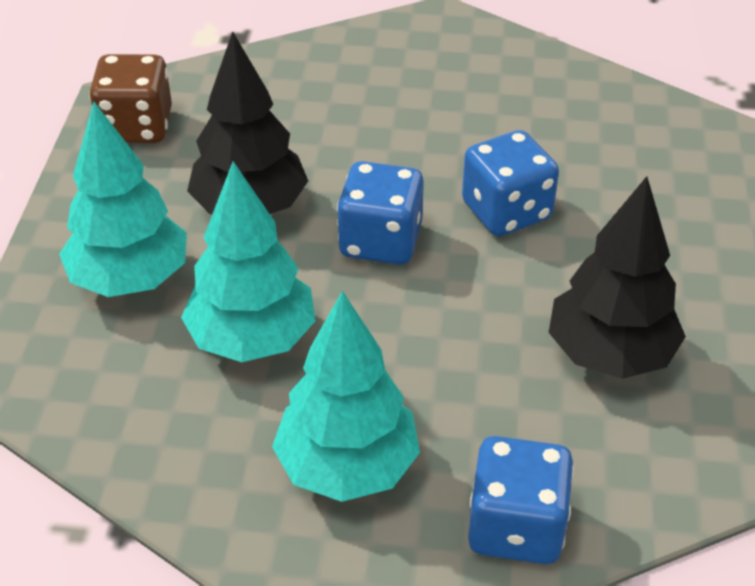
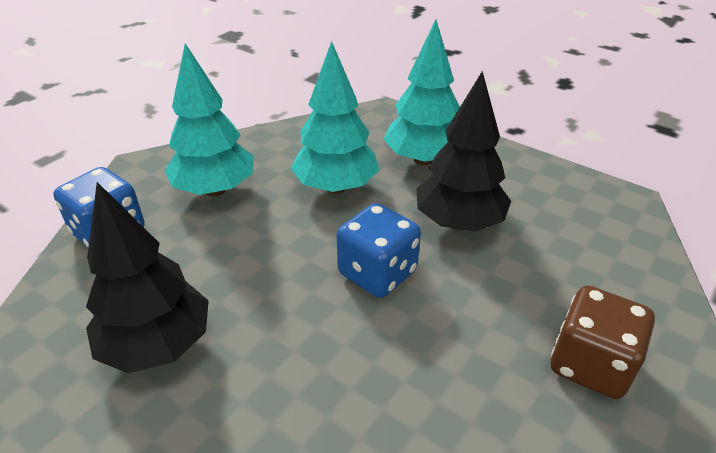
camera: 120 degrees right, 5 degrees down
brown dice [89,54,172,143] -> brown dice moved to [551,286,655,399]
blue dice [462,130,559,236] -> none

